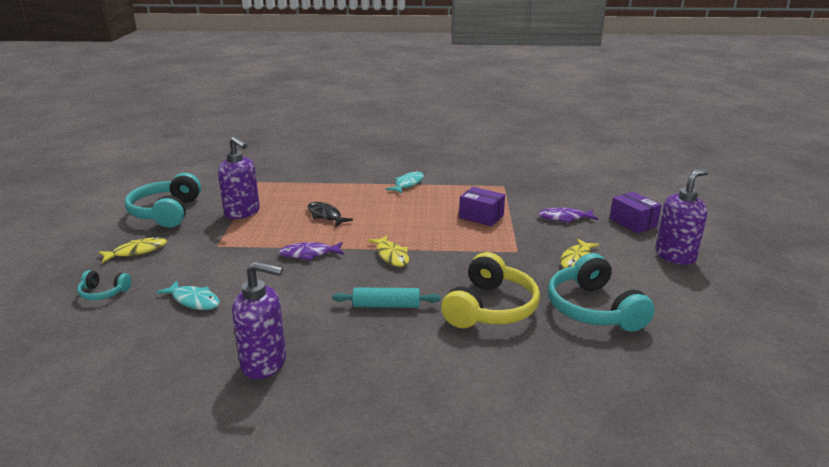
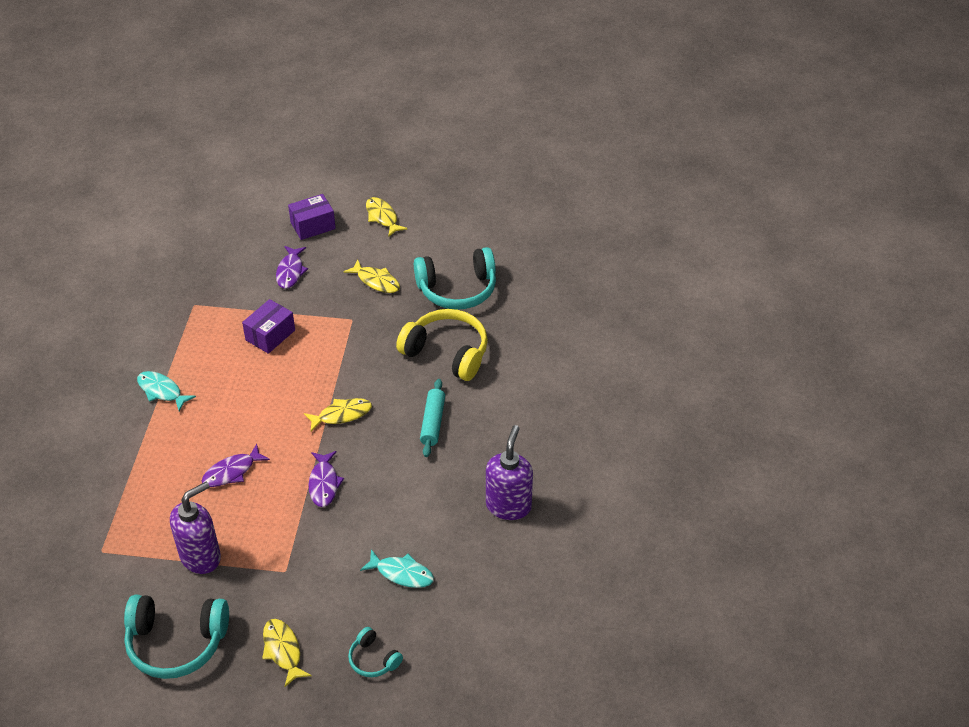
camera: 85 degrees left, 20 degrees up
turquoise headphones [77,270,132,300] -> turquoise headphones turned 120 degrees clockwise [348,627,403,677]
turquoise fish [156,280,220,310] -> turquoise fish turned 75 degrees clockwise [360,549,434,588]
black fish [308,202,353,226] -> purple fish [201,444,270,487]
purple soap dispenser [655,169,709,265] -> yellow fish [366,197,408,236]

